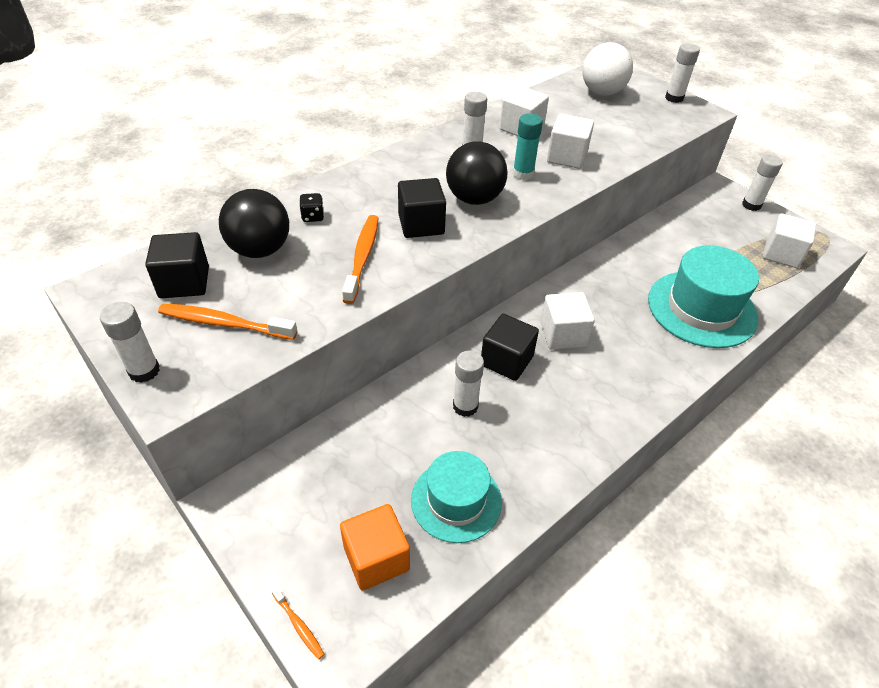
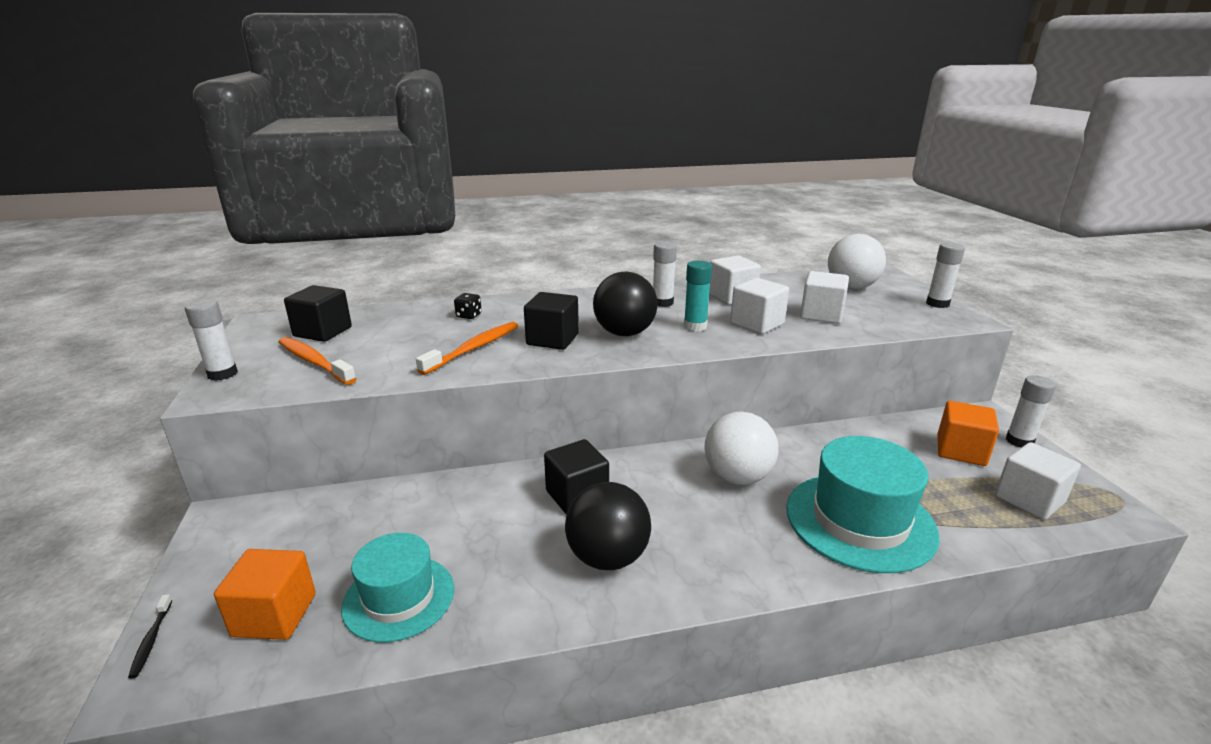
camera: 30 degrees right, 20 degrees down
black ball [219,189,289,258] -> black ball moved to [565,482,651,570]
orange toothbrush [271,586,324,659] -> black toothbrush [128,594,172,679]
white glue stick [453,350,484,417] -> none
white cube [540,292,595,350] -> white cube moved to [800,271,849,324]
none -> white ball [704,412,779,485]
none -> orange cube [937,401,999,466]

